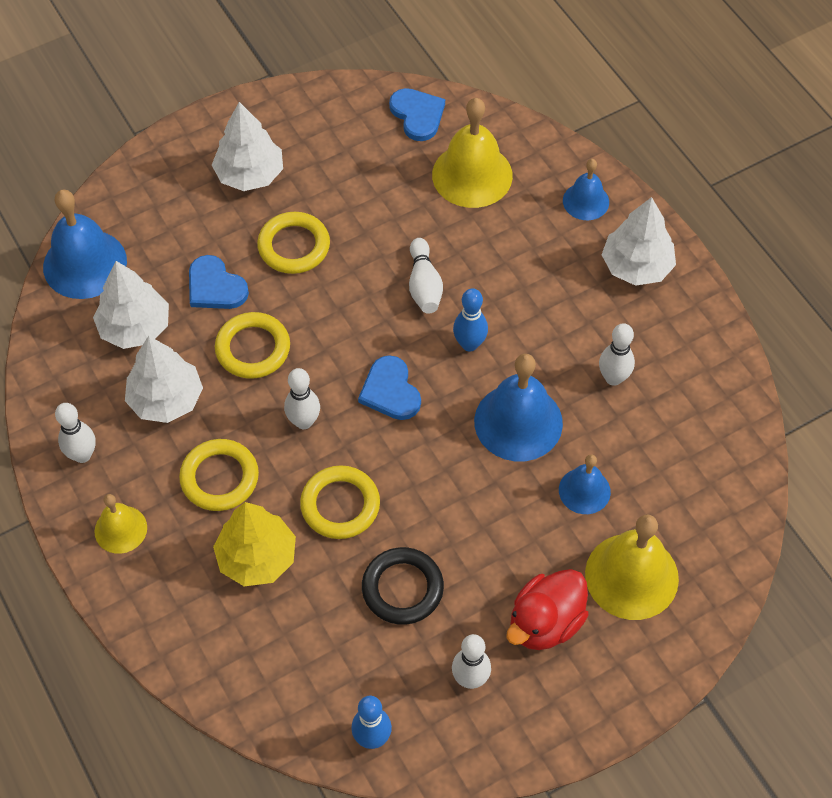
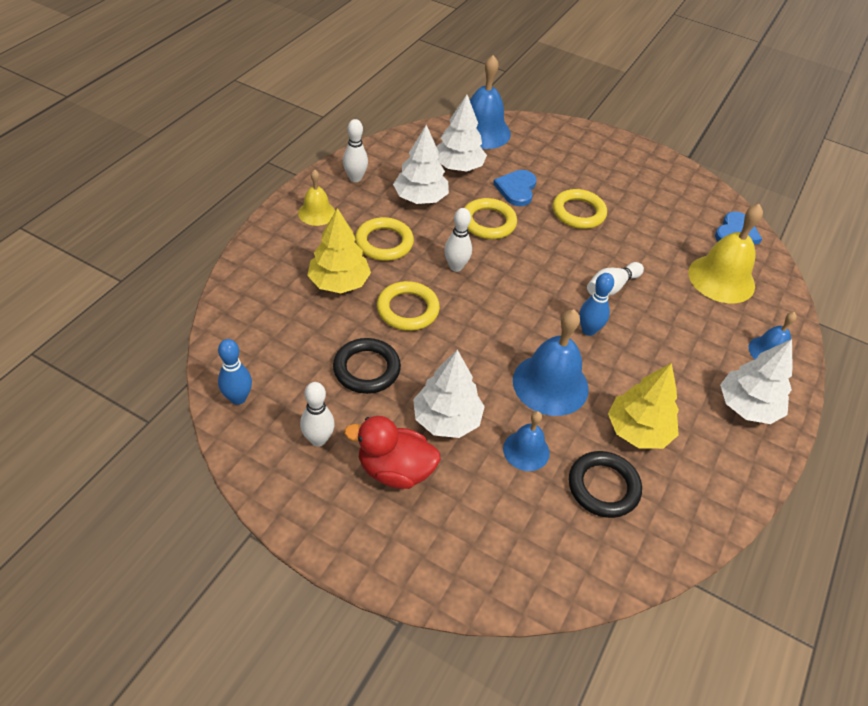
camera: 55 degrees right, 10 degrees down
white tree [212,102,283,191] -> white tree moved to [413,350,485,438]
blue heart [358,355,421,420] -> none
yellow bell [585,514,679,620] -> none
white bowling pin [599,323,635,386] -> yellow tree [608,363,679,449]
none -> black ring [569,451,642,518]

